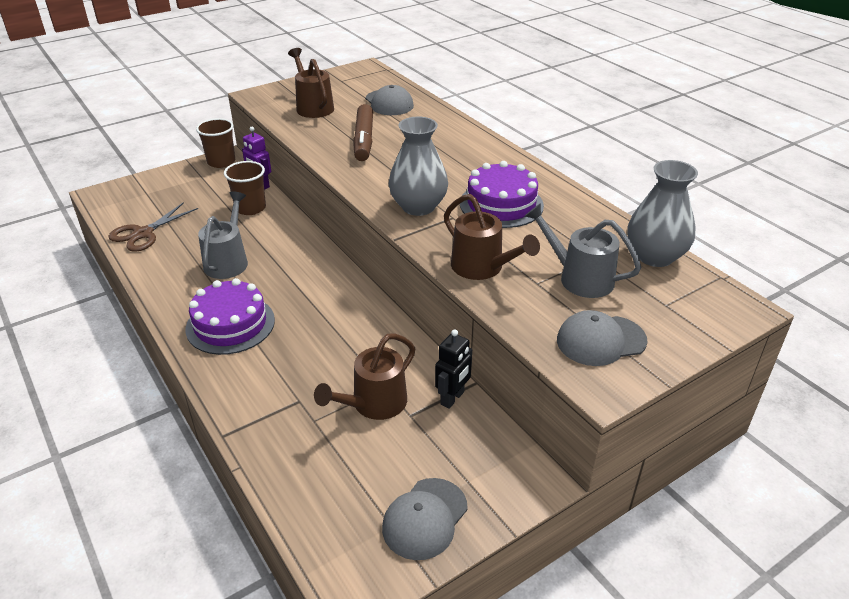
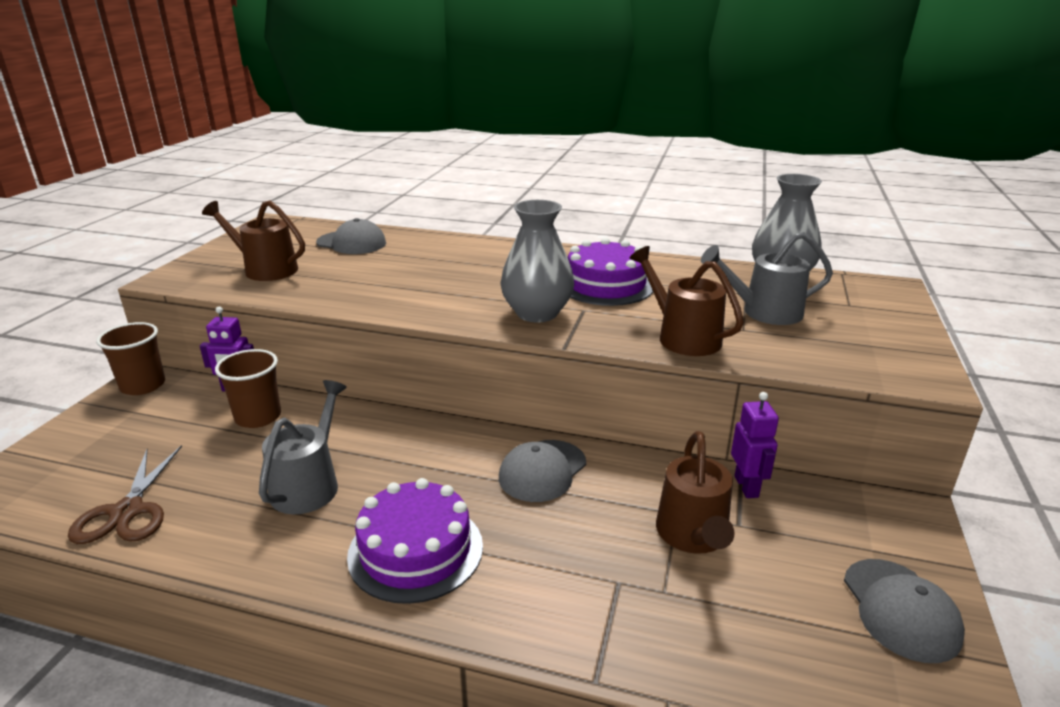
camera: 40 degrees left, 10 degrees down
grey watering can [198,191,248,279] -> grey watering can turned 45 degrees clockwise [259,380,347,514]
brown marker [353,104,373,161] -> none
black robot [435,329,472,409] -> purple robot [731,392,779,498]
brown watering can [444,194,540,280] -> brown watering can turned 135 degrees counterclockwise [630,246,744,356]
grey cap [557,310,647,366] -> grey cap moved to [499,440,586,502]

